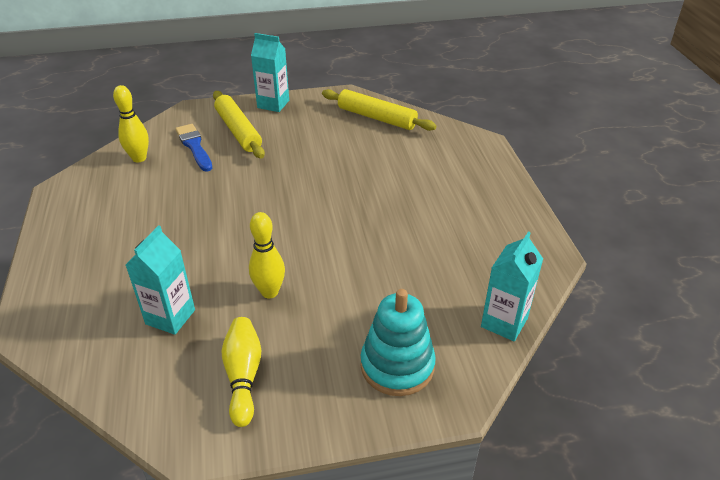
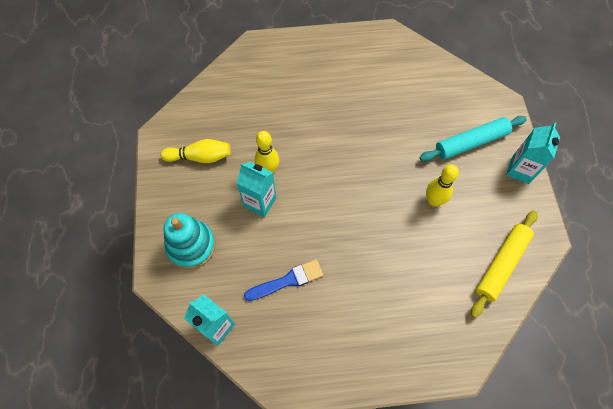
camera: 95 degrees right, 25 degrees up
yellow bowling pin [113,85,149,162] -> yellow bowling pin moved to [426,165,459,206]
turquoise carton [126,225,195,335] -> turquoise carton moved to [236,162,276,217]
blue brush [175,124,213,172] -> blue brush moved to [244,259,323,301]
yellow rolling pin [213,91,265,158] -> turquoise rolling pin [420,116,527,161]

